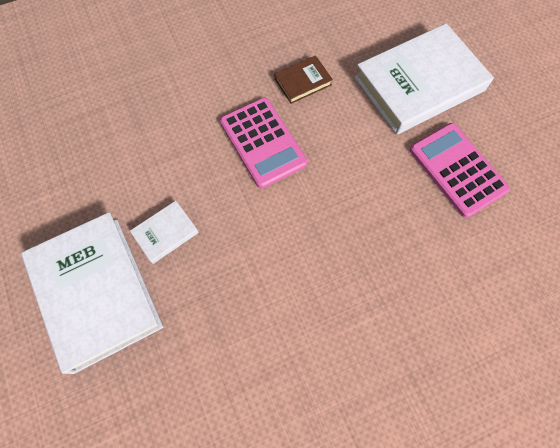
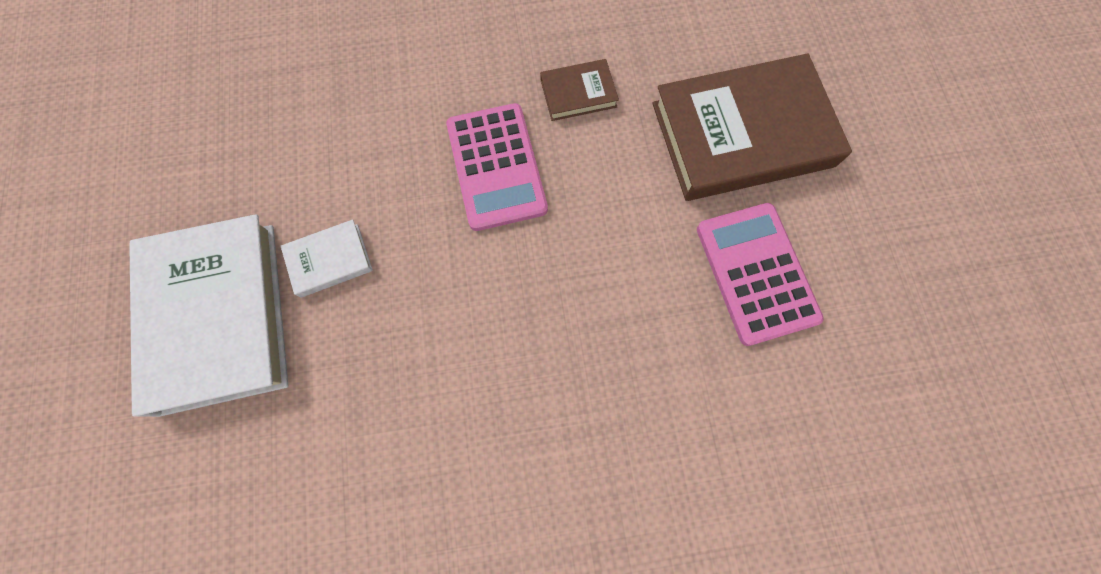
camera: 15 degrees right, 5 degrees up
white book [354,23,494,135] -> brown book [653,53,852,201]

